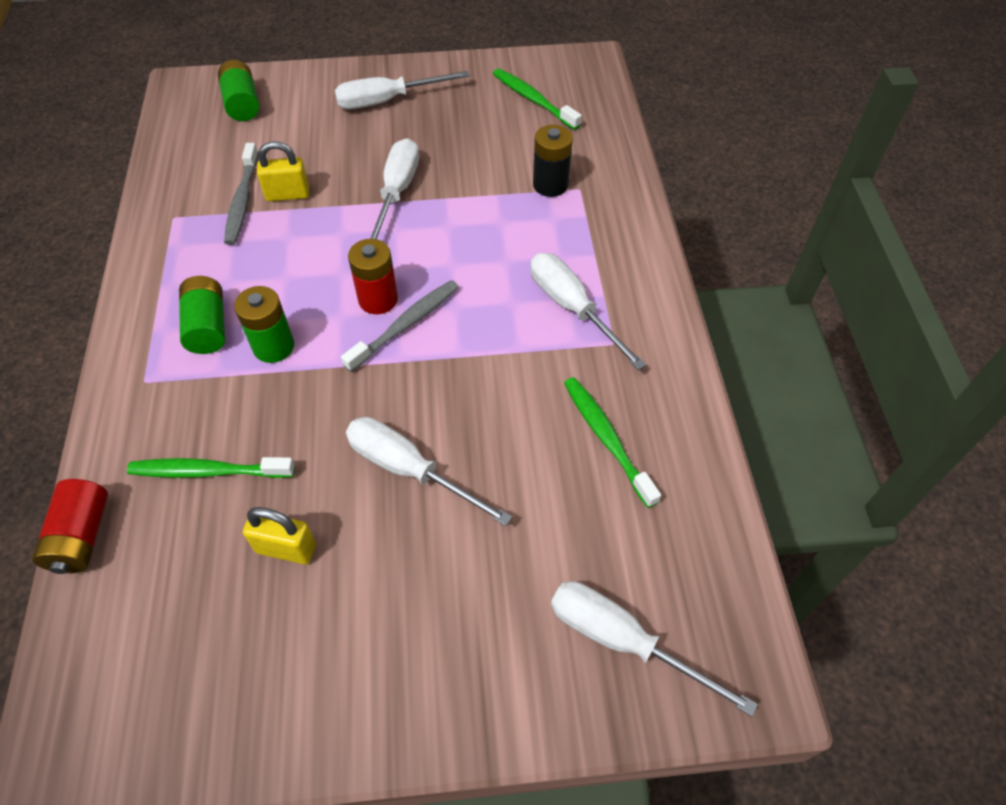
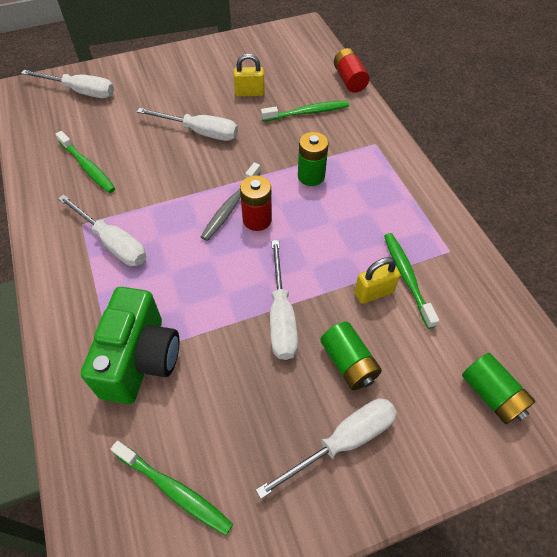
camera: 165 degrees right, 0 degrees up
green battery [179,276,225,354] -> green battery moved to [320,322,382,390]
grey toothbrush [224,143,259,245] -> green toothbrush [384,233,439,329]
black battery [533,125,573,197] -> green camera [81,287,180,404]

